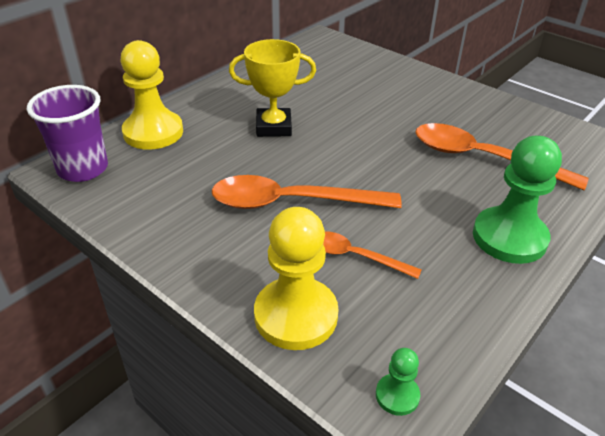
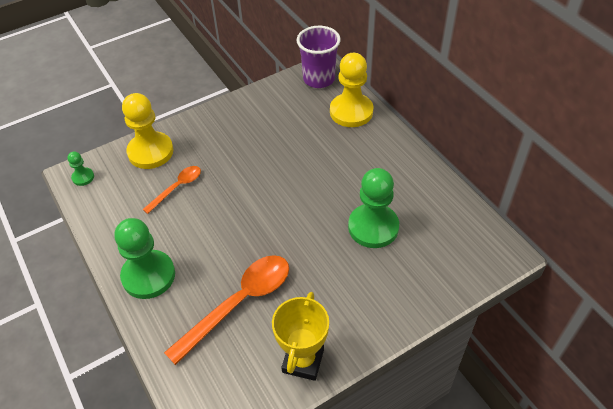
camera: 110 degrees right, 10 degrees up
orange spoon [212,175,402,209] -> none
yellow trophy [229,39,316,137] -> yellow trophy moved to [272,292,329,381]
none -> green pawn [348,168,399,248]

